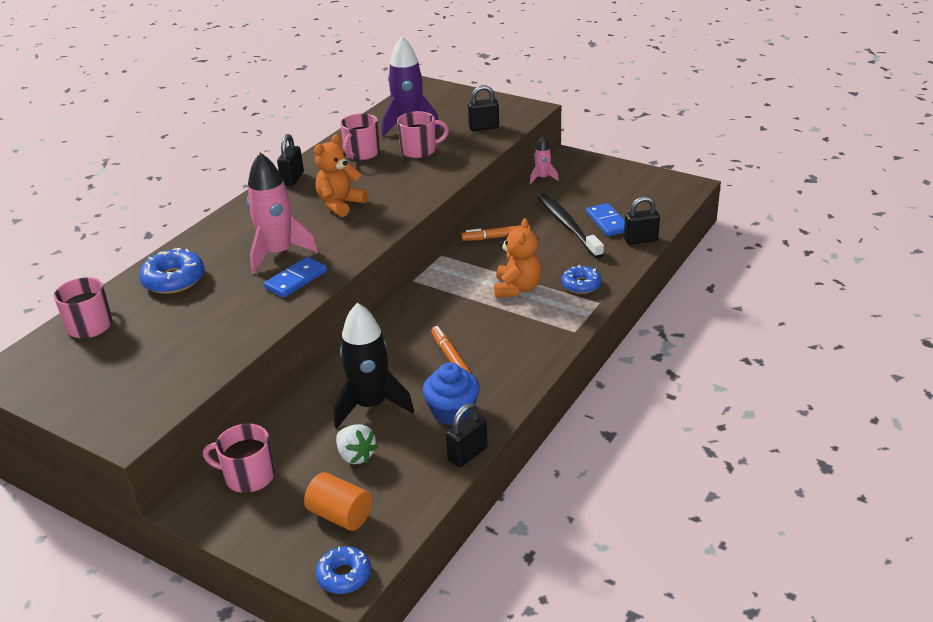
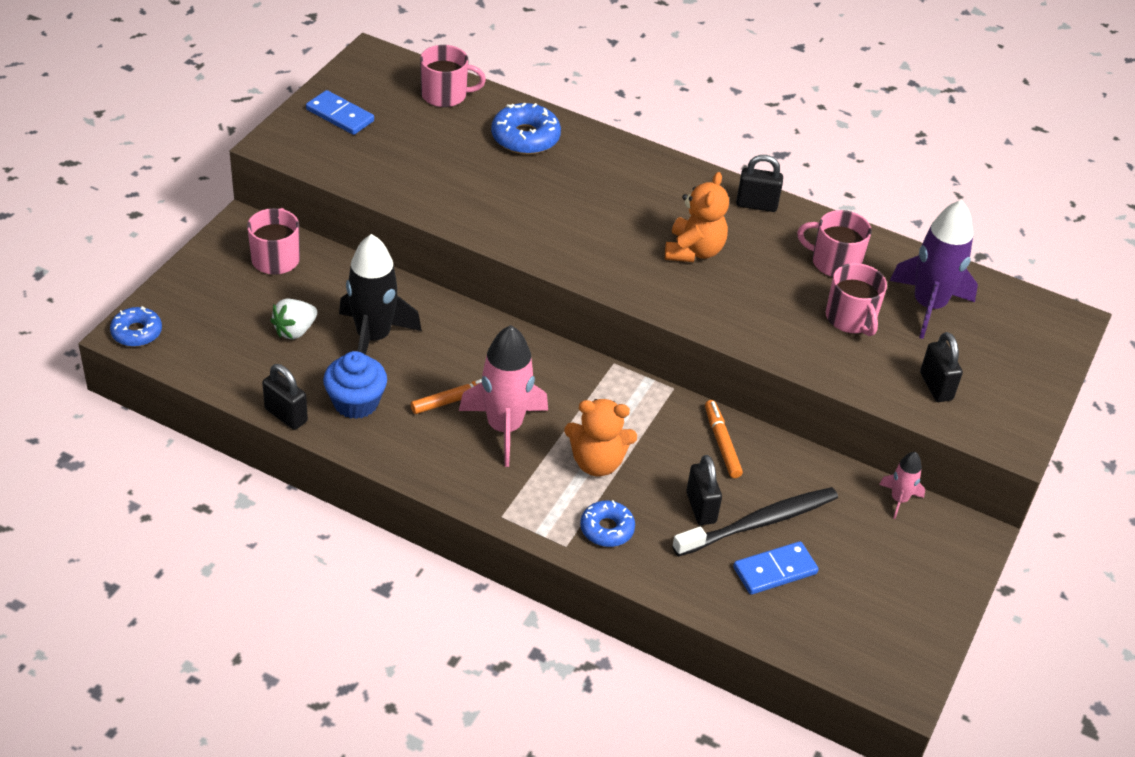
camera: 80 degrees right, 10 degrees up
pink rocket [247,153,319,274] -> pink rocket moved to [459,325,548,467]
blue domino [264,257,327,298] -> blue domino moved to [306,90,374,135]
orange cylinder [304,472,372,531] -> none
orange teddy bear [314,134,368,217] -> orange teddy bear turned 75 degrees clockwise [665,172,729,262]
black padlock [624,196,660,245] -> black padlock moved to [686,455,722,525]

